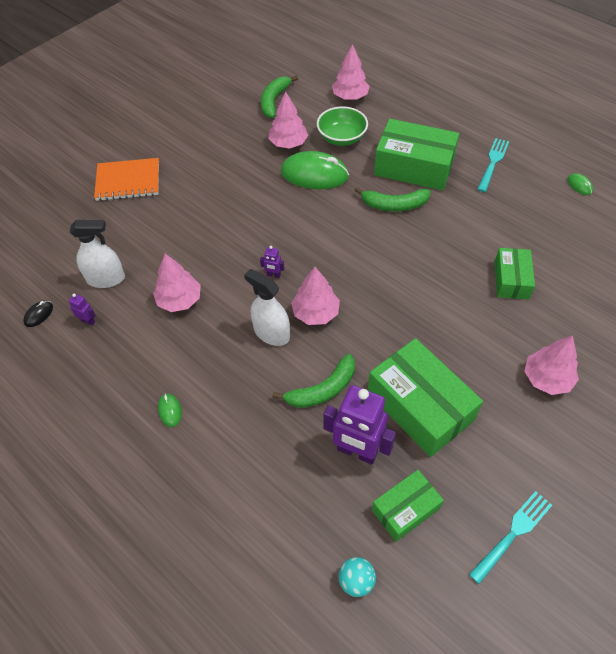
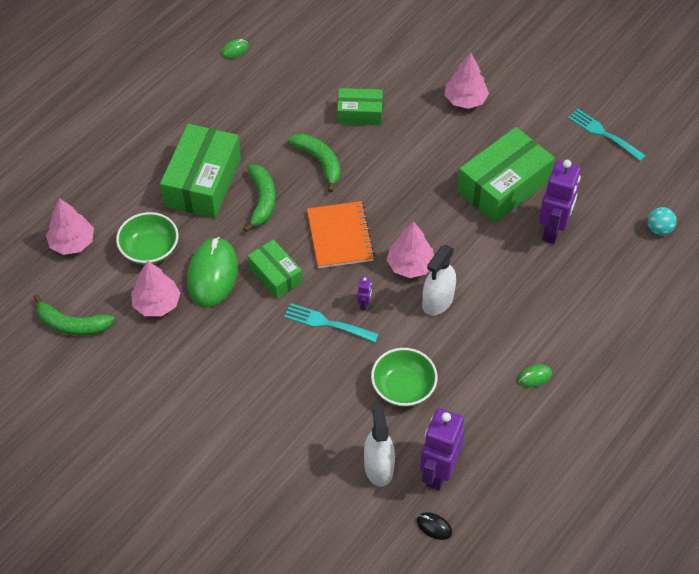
camera: 95 degrees left, 0 degrees up
purple robot [69,294,96,326] -> purple robot [420,408,465,491], size x2.42
orange notebook [94,158,159,201] -> orange notebook moved to [307,201,375,268]
pink tree [153,254,201,312] -> green bowl [371,348,438,407]
green banana [273,354,355,408] -> green banana moved to [288,134,341,193]
green box [372,470,444,542] -> green box moved to [248,239,303,299]
turquoise fork [477,138,509,192] -> turquoise fork moved to [284,303,379,342]

